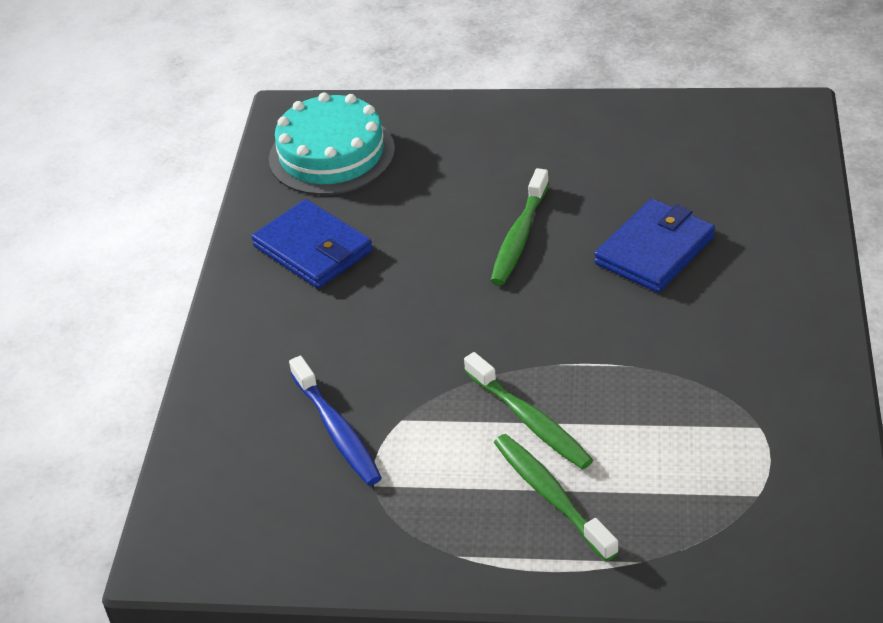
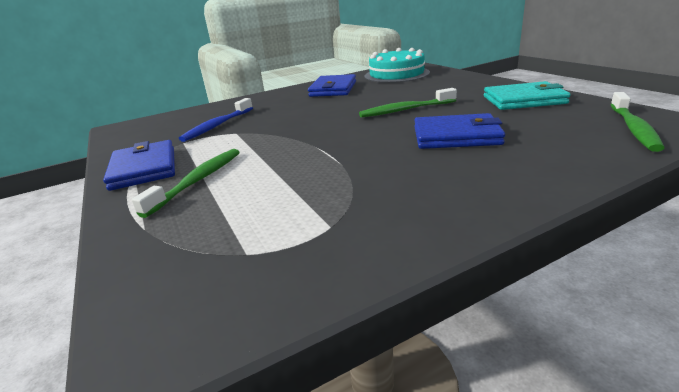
camera: 55 degrees right, 15 degrees down
green toothbrush [464,352,593,470] -> green toothbrush moved to [610,92,665,152]
none -> blue wallet [103,140,175,191]
none -> turquoise wallet [484,81,571,110]

